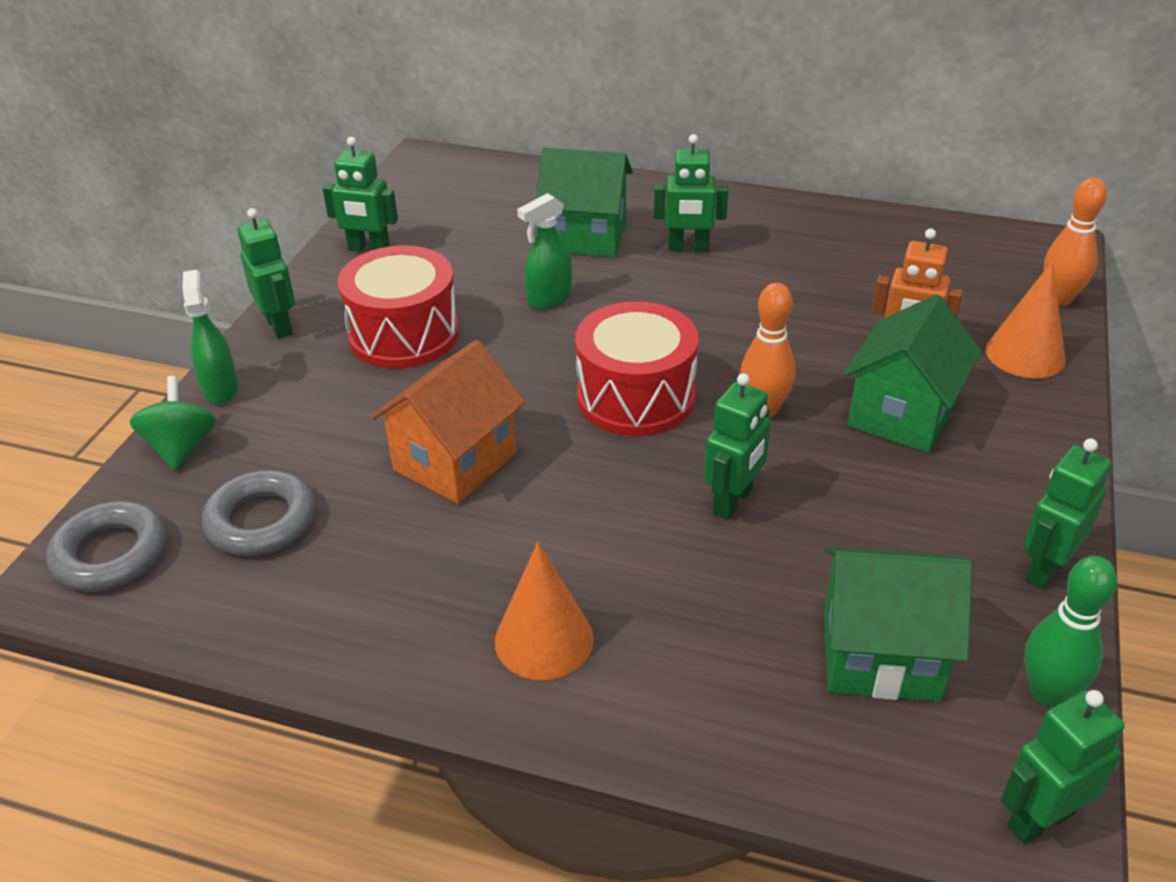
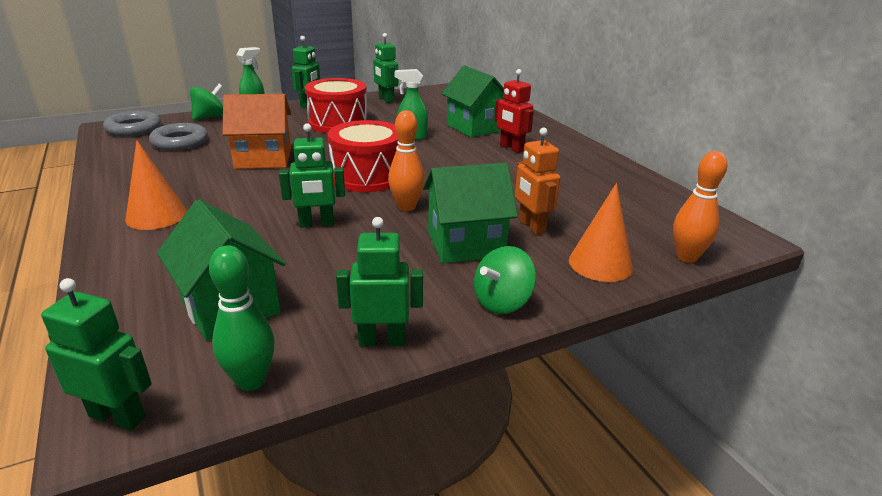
camera: 45 degrees right, 10 degrees down
green robot [654,134,728,252] -> red robot [494,69,534,153]
none -> green spinning top [474,246,536,314]

